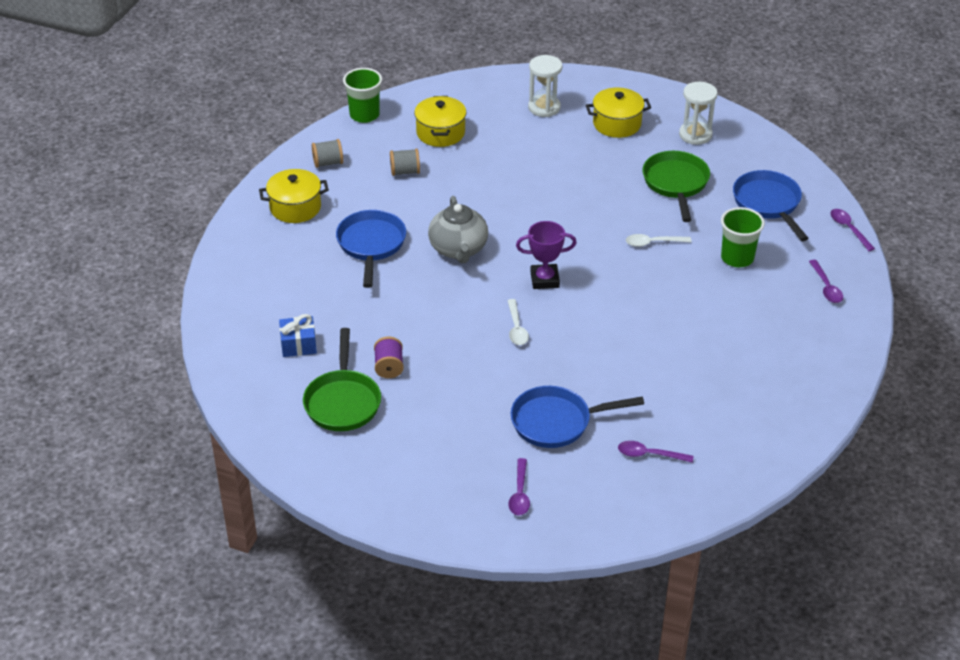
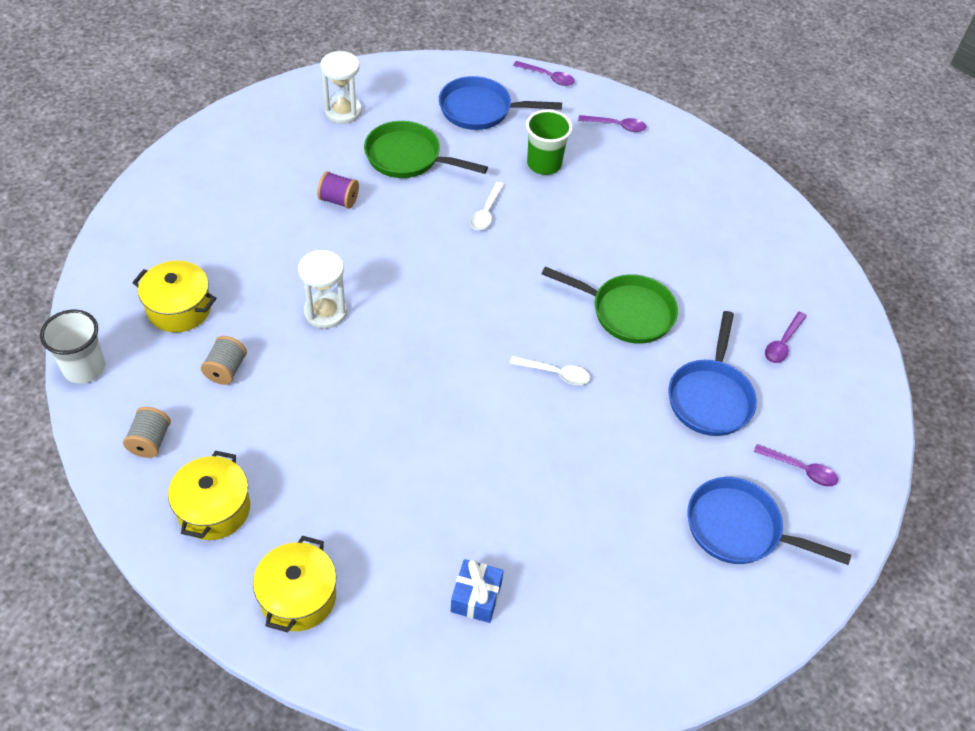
camera: 70 degrees left, 10 degrees up
green pan [303,328,381,431] -> green pan moved to [542,267,678,344]
blue pan [336,210,406,288] -> blue pan moved to [687,477,851,565]
green cup [343,68,382,123] -> white cup [40,310,105,384]
purple spool [374,336,404,378] -> purple spool moved to [317,171,359,209]
grey teapot [428,196,488,263] -> none
purple trophy [516,221,576,289] -> none
white hourglass [528,55,562,117] -> white hourglass moved to [298,250,347,329]
yellow pot [586,87,651,138] -> yellow pot moved to [253,536,336,632]
purple spoon [830,209,875,251] -> purple spoon turned 150 degrees counterclockwise [513,61,575,86]

